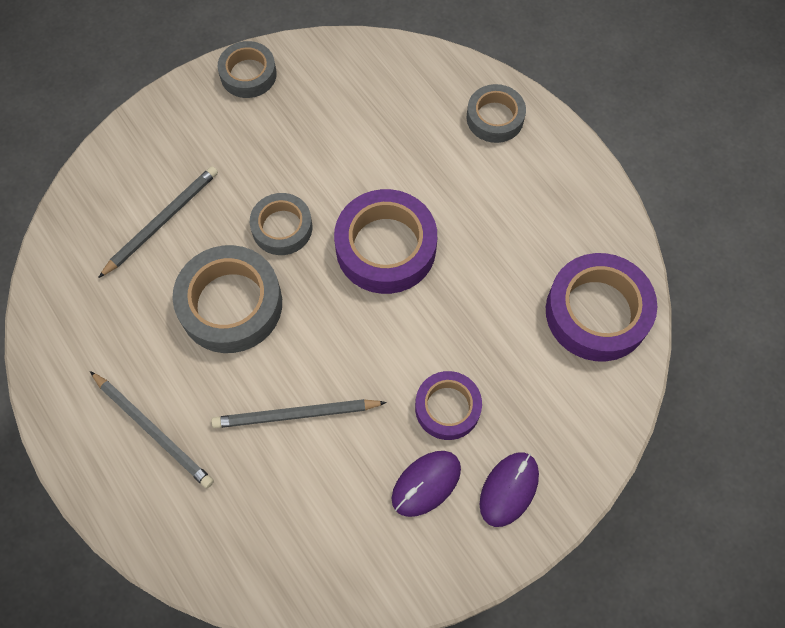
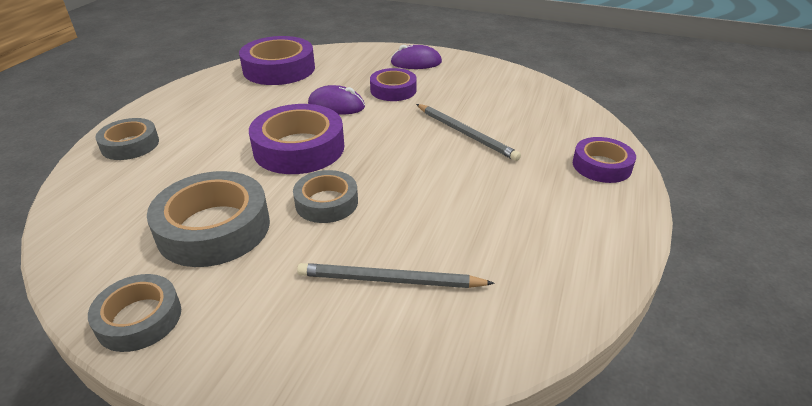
camera: 125 degrees left, 30 degrees down
grey pencil [90,371,214,488] -> none
grey tape [172,245,282,353] -> grey tape moved to [147,171,270,267]
purple mouse [392,451,461,517] -> purple mouse moved to [308,85,365,114]
none -> purple tape [573,137,636,183]

